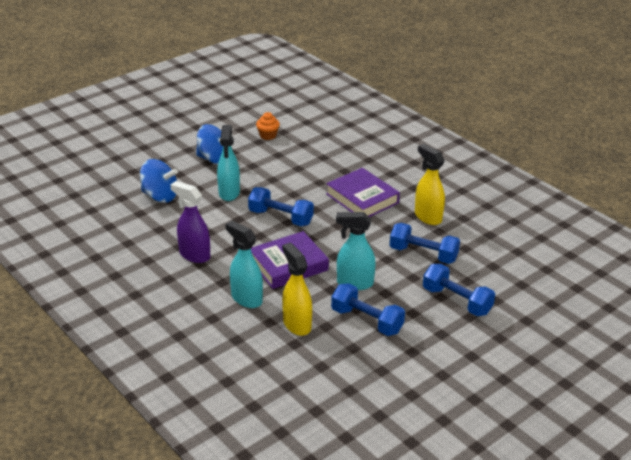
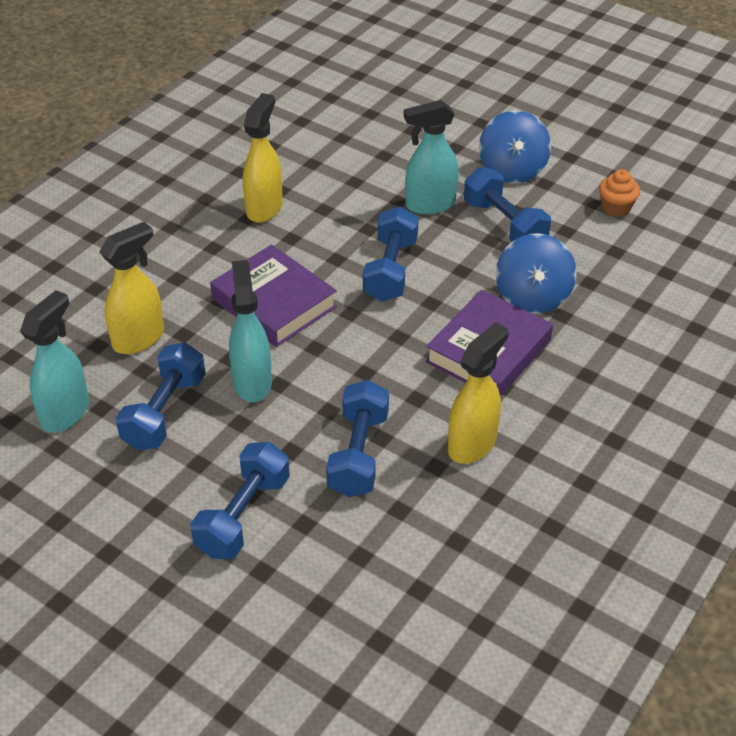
camera: 75 degrees right, 10 degrees up
blue spinning top [140,159,178,203] -> blue spinning top moved to [496,233,577,314]
purple spray bottle [171,181,210,263] -> yellow spray bottle [243,93,283,223]
turquoise spray bottle [225,221,263,308] -> turquoise spray bottle moved to [20,290,89,433]
none -> blue dumbbell [464,167,551,242]

